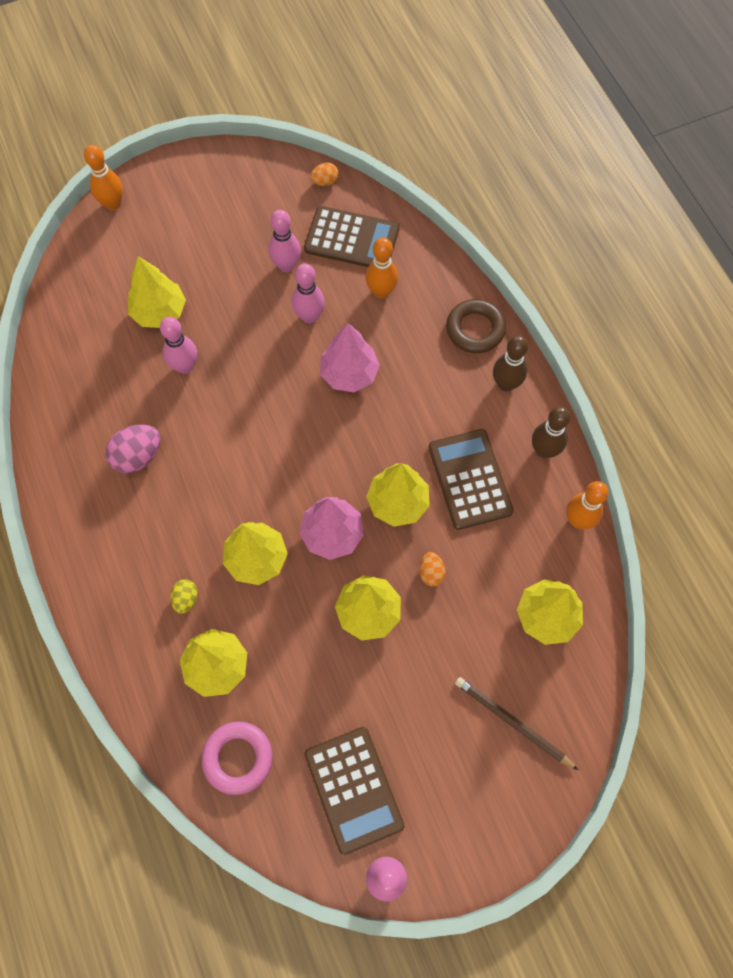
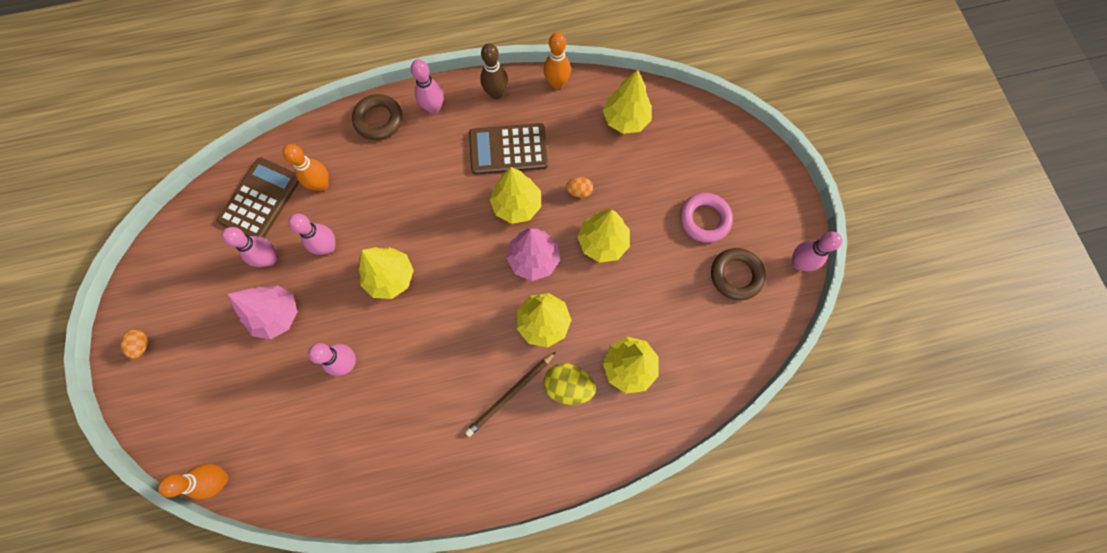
camera: 80 degrees left, 5 degrees up
orange bowling pin [84,145,123,210] -> orange bowling pin moved to [158,464,228,499]
pink egg [105,424,160,474] -> none
yellow tree [128,257,186,328] -> yellow tree moved to [359,247,414,299]
yellow egg [171,579,198,614] -> yellow egg [543,363,596,405], size x1.74
pink ring [202,721,273,795] -> pink ring moved to [680,193,733,243]
brown calculator [304,727,405,855] -> brown ring [711,248,766,300]
orange egg [310,163,339,186] -> orange egg moved to [120,330,148,359]
pink tree [320,323,380,393] -> pink tree moved to [227,285,297,339]
brown pencil [455,677,578,770] -> brown pencil moved to [465,352,556,437]
brown bowling pin [493,335,528,392] -> pink bowling pin [411,59,443,114]

